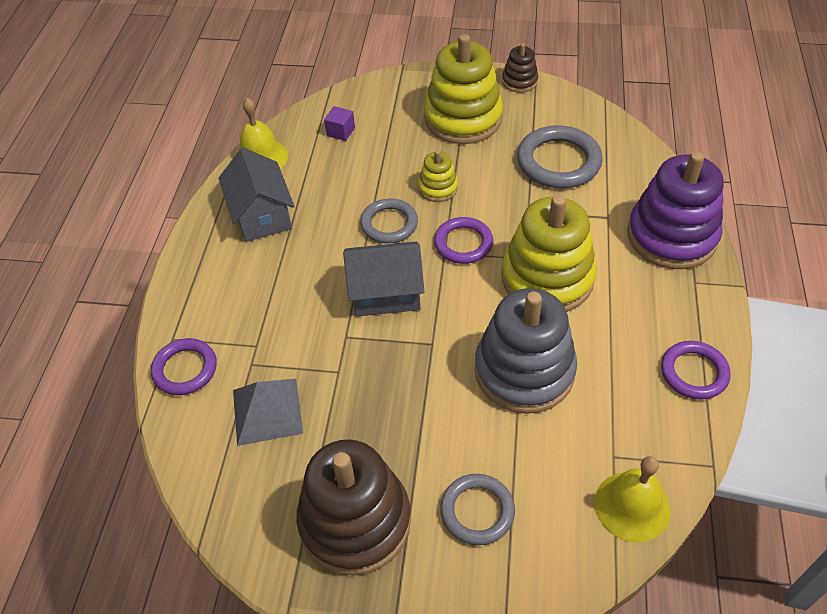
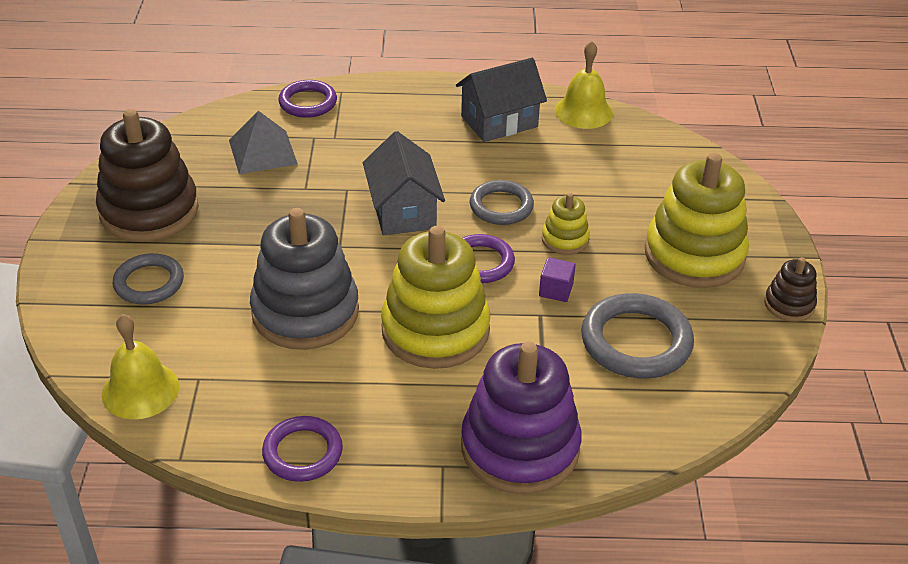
camera: 80 degrees right, 10 degrees down
purple cube [324,106,355,141] -> purple cube moved to [539,257,576,302]

